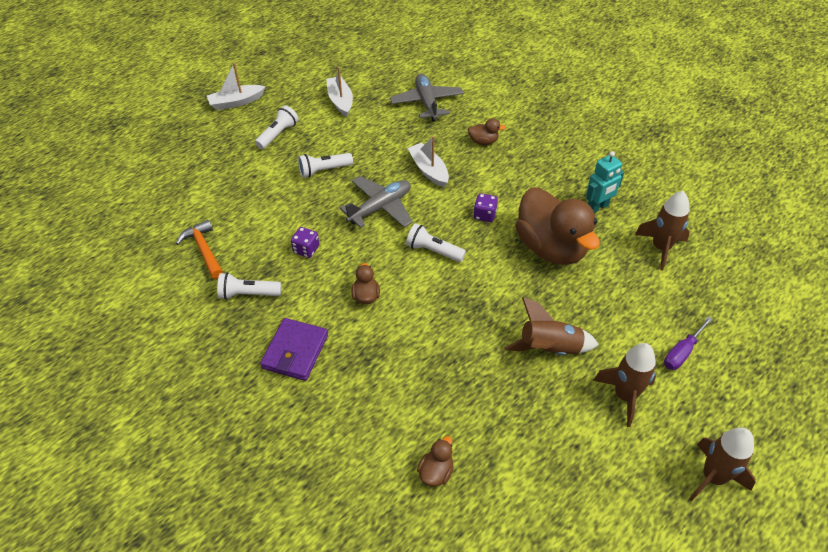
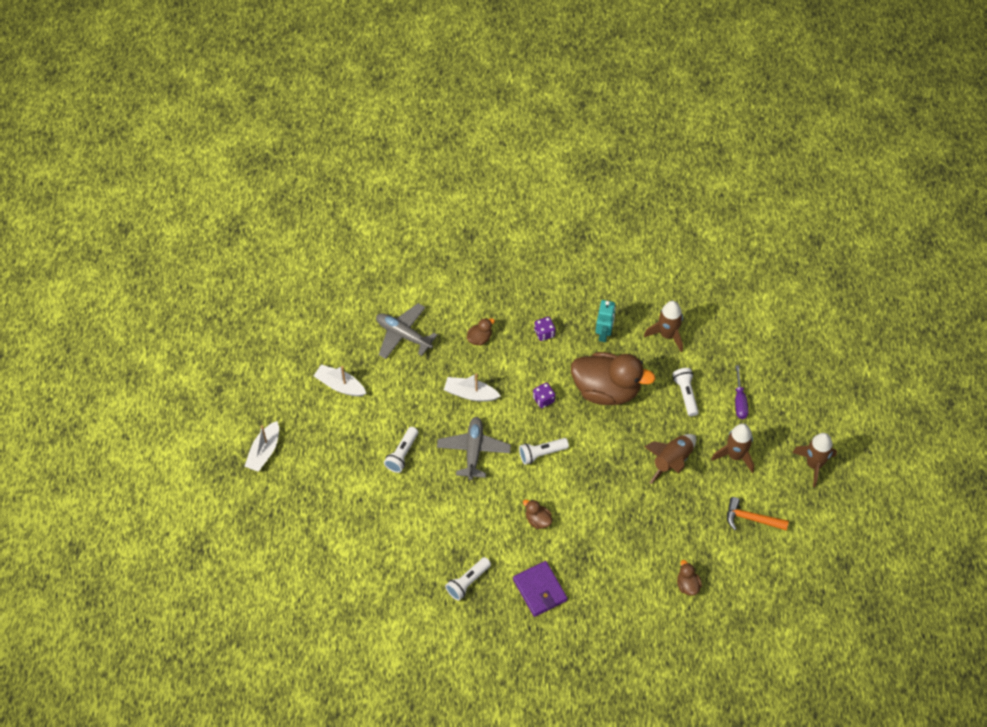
camera: 45 degrees left, 10 degrees up
orange hammer [176,220,223,279] -> orange hammer moved to [727,497,789,531]
white flashlight [255,105,298,149] -> white flashlight moved to [672,368,699,416]
purple dice [291,227,319,258] -> purple dice moved to [534,317,555,341]

